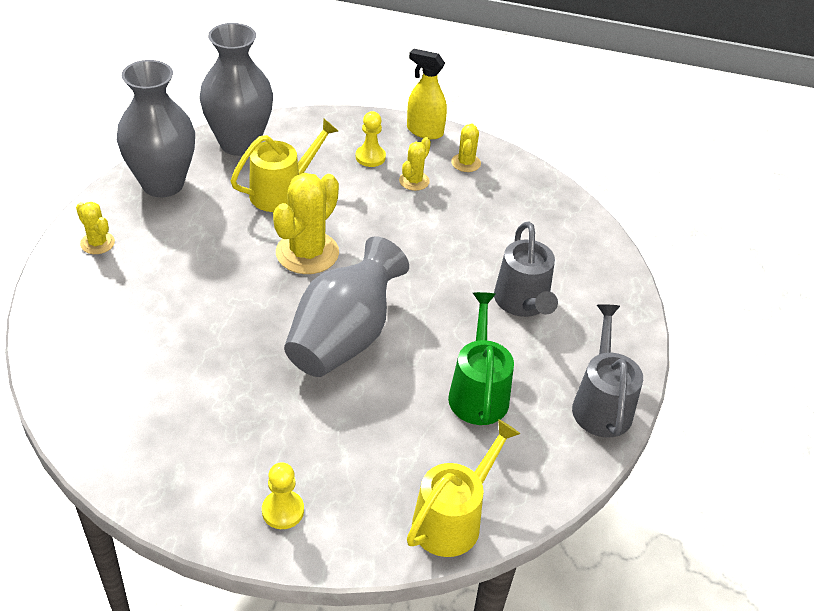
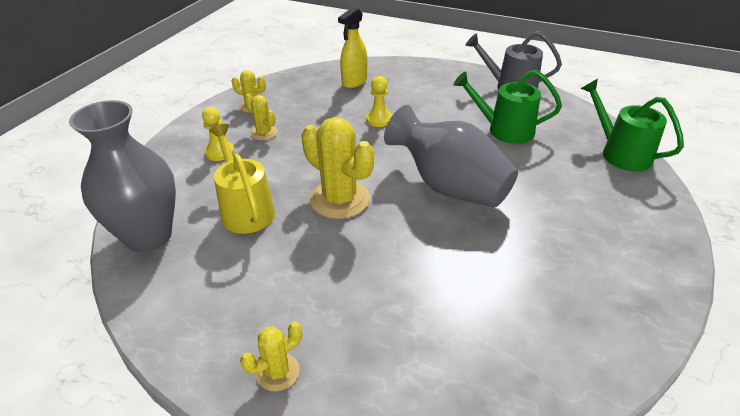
camera: 75 degrees left, 5 degrees down
grey vase [117,60,195,197] -> none
yellow pawn [262,462,304,529] -> yellow pawn moved to [366,76,392,127]
yellow spray bottle [407,48,447,139] -> yellow spray bottle moved to [338,7,367,88]
yellow watering can [407,419,520,557] -> green watering can [581,79,684,172]
grey watering can [494,222,558,317] -> none

